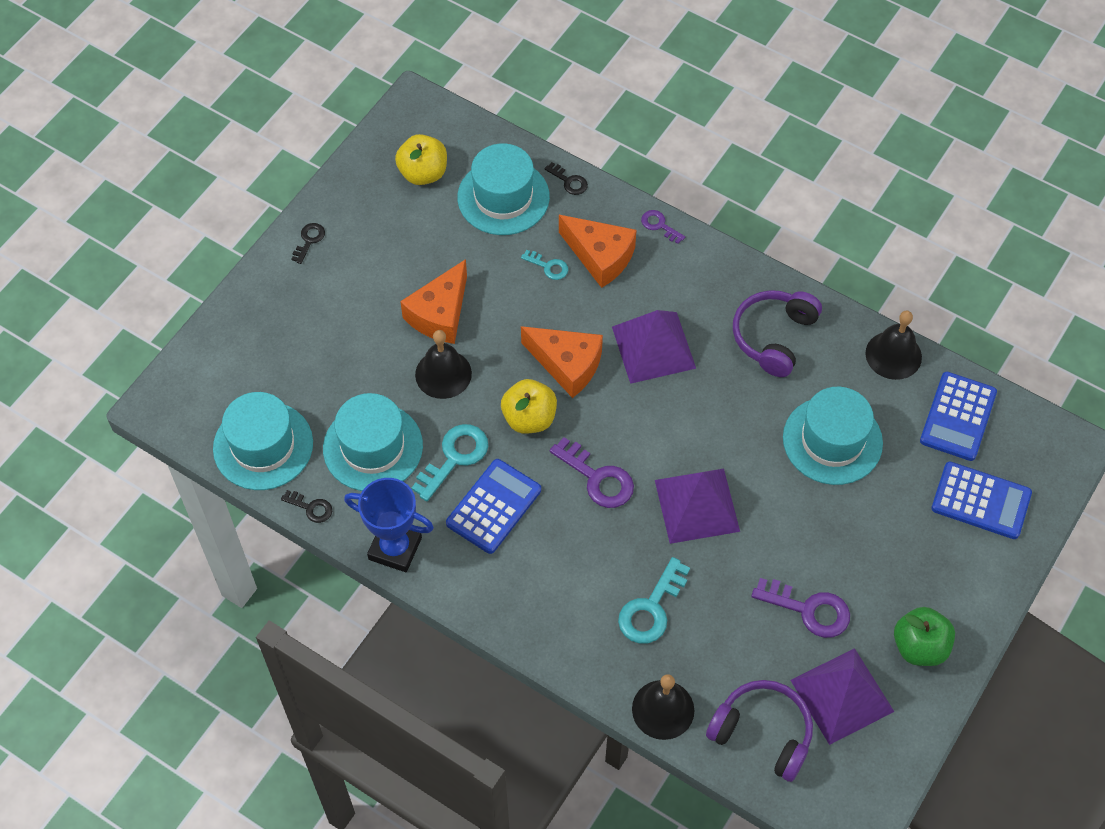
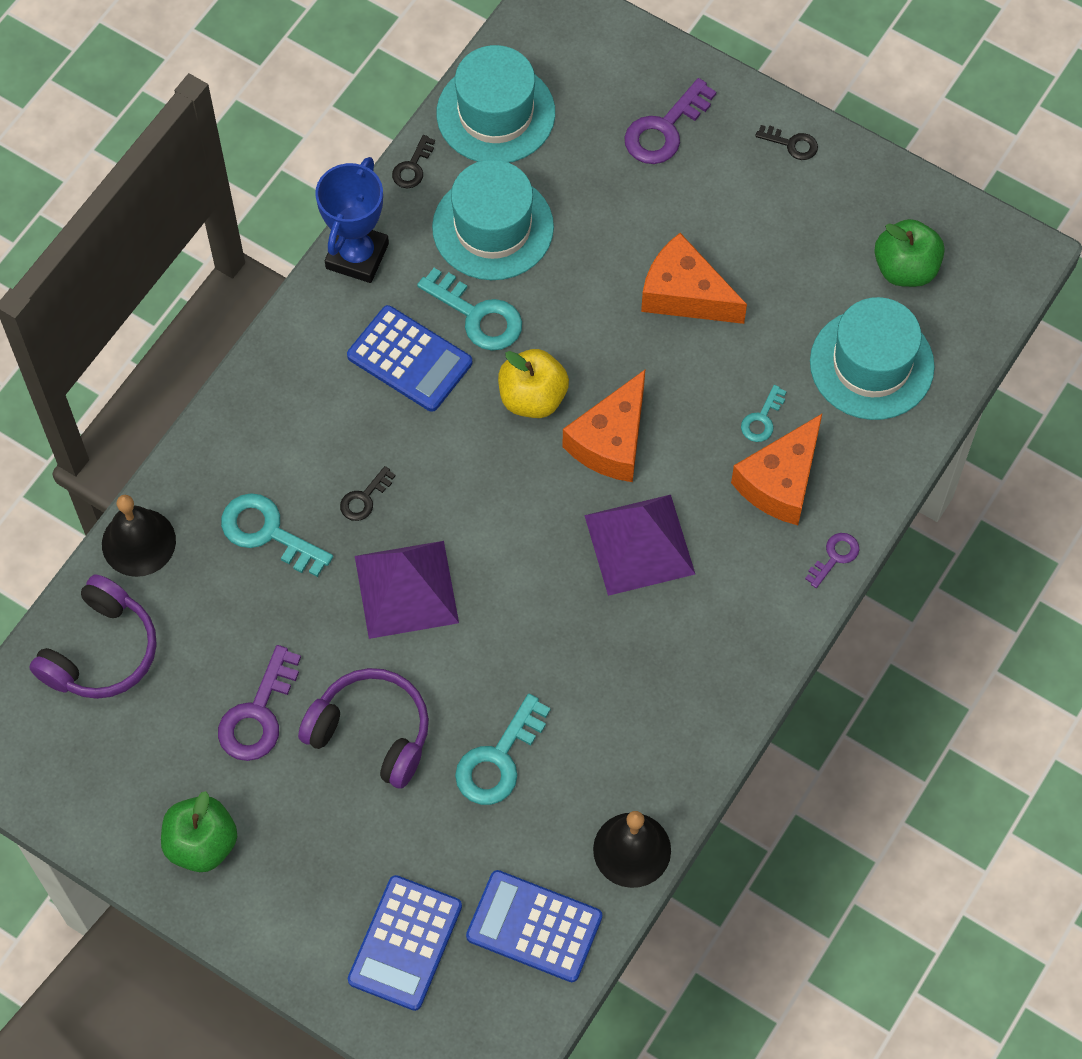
camera: 90 degrees right, 5 degrees up
yellow apple [395,134,447,185] -> green apple [874,219,945,287]
black bell [415,330,472,399] -> none
black key [545,162,588,195] -> black key moved to [340,466,396,521]
purple key [550,437,634,508] -> purple key moved to [624,78,716,164]
purple headphones [733,290,822,377] -> purple headphones moved to [298,668,429,789]
turquoise hat [783,387,883,485] -> turquoise key [455,694,551,805]
purple pyramid [790,648,894,745] -> none

